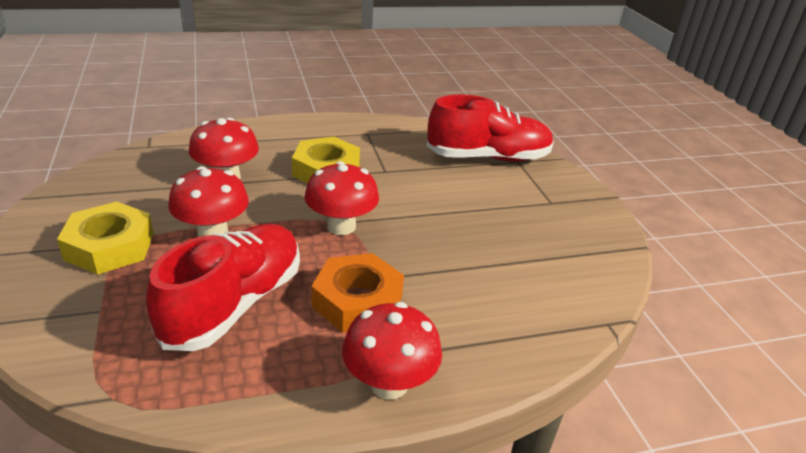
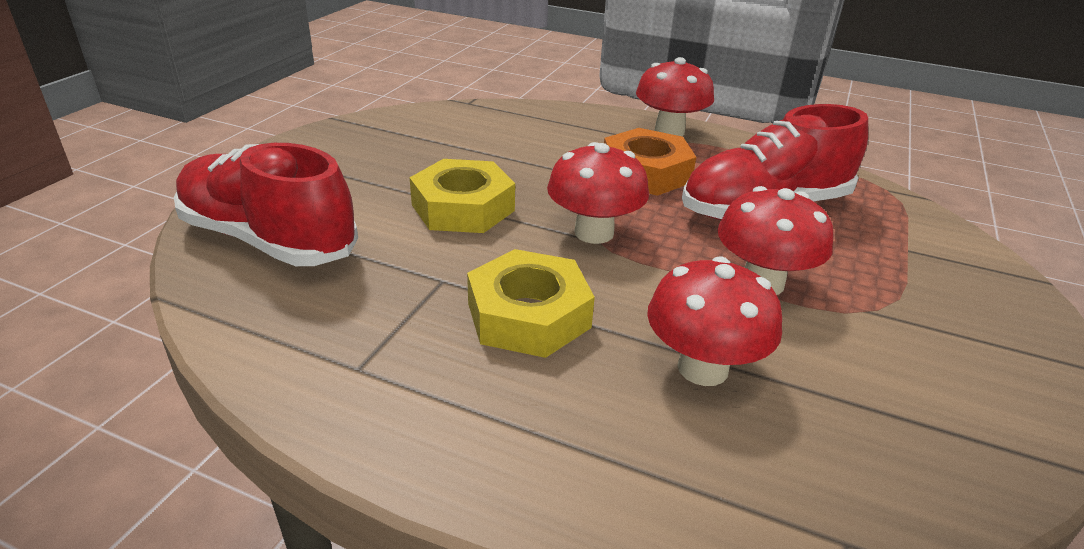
camera: 140 degrees left, 0 degrees up
yellow nut [57,202,154,275] -> yellow nut moved to [410,159,515,233]

